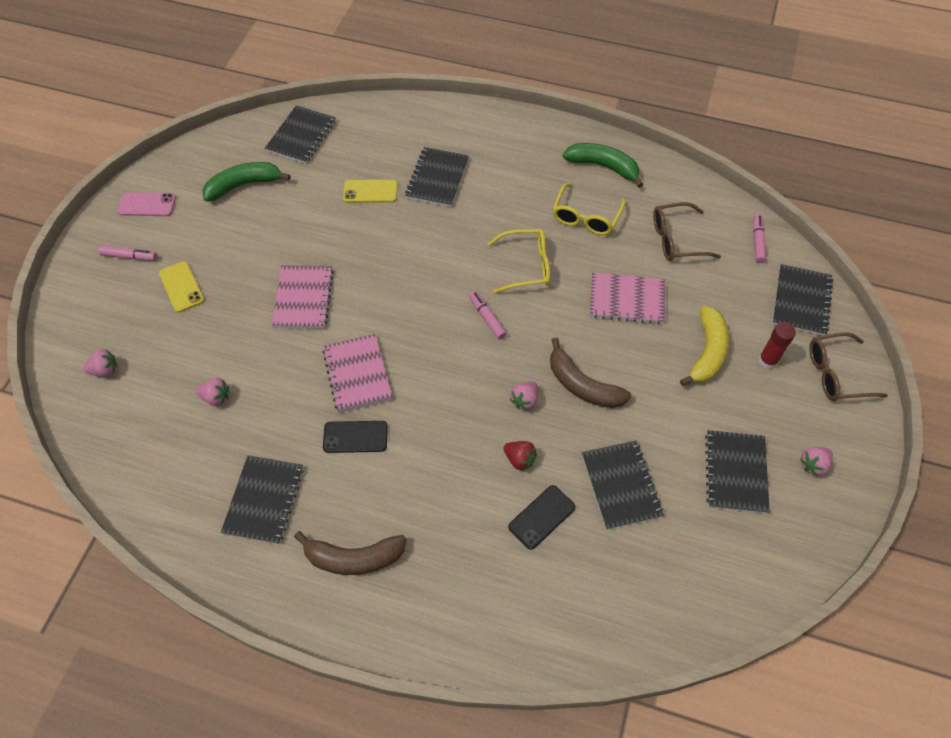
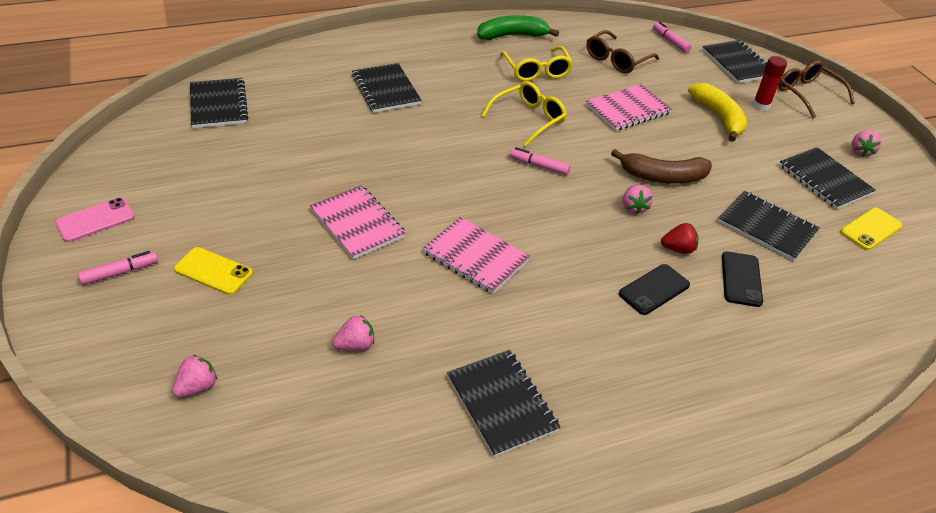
camera: 40 degrees left, 15 degrees down
green banana [202,162,291,202] -> none
brown banana [294,531,407,575] -> none
black phone [323,421,388,453] -> black phone moved to [619,264,690,315]
yellow phone [343,180,397,203] -> yellow phone moved to [840,208,902,250]
brown glasses [809,332,888,401] -> brown glasses turned 105 degrees clockwise [778,61,855,118]

